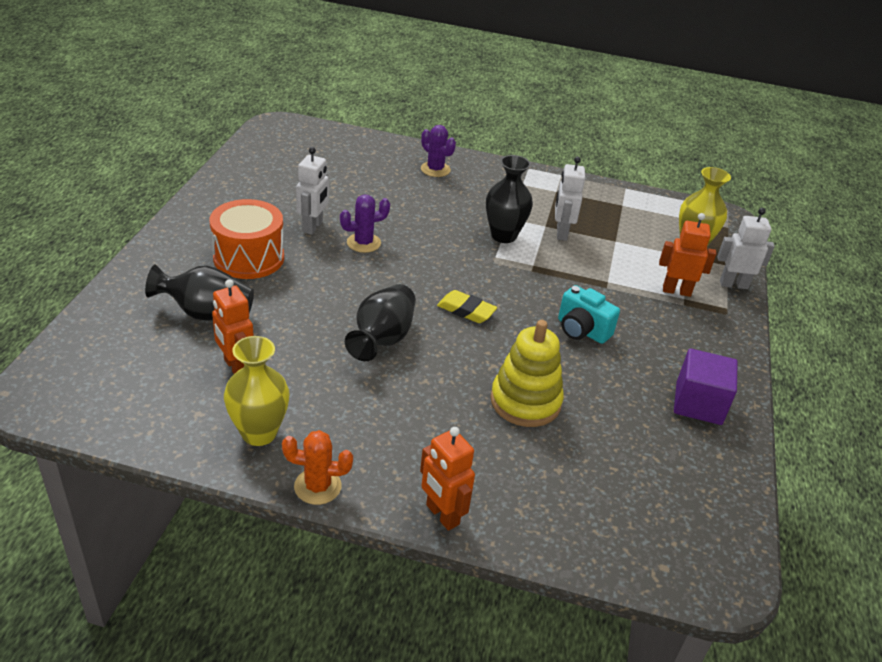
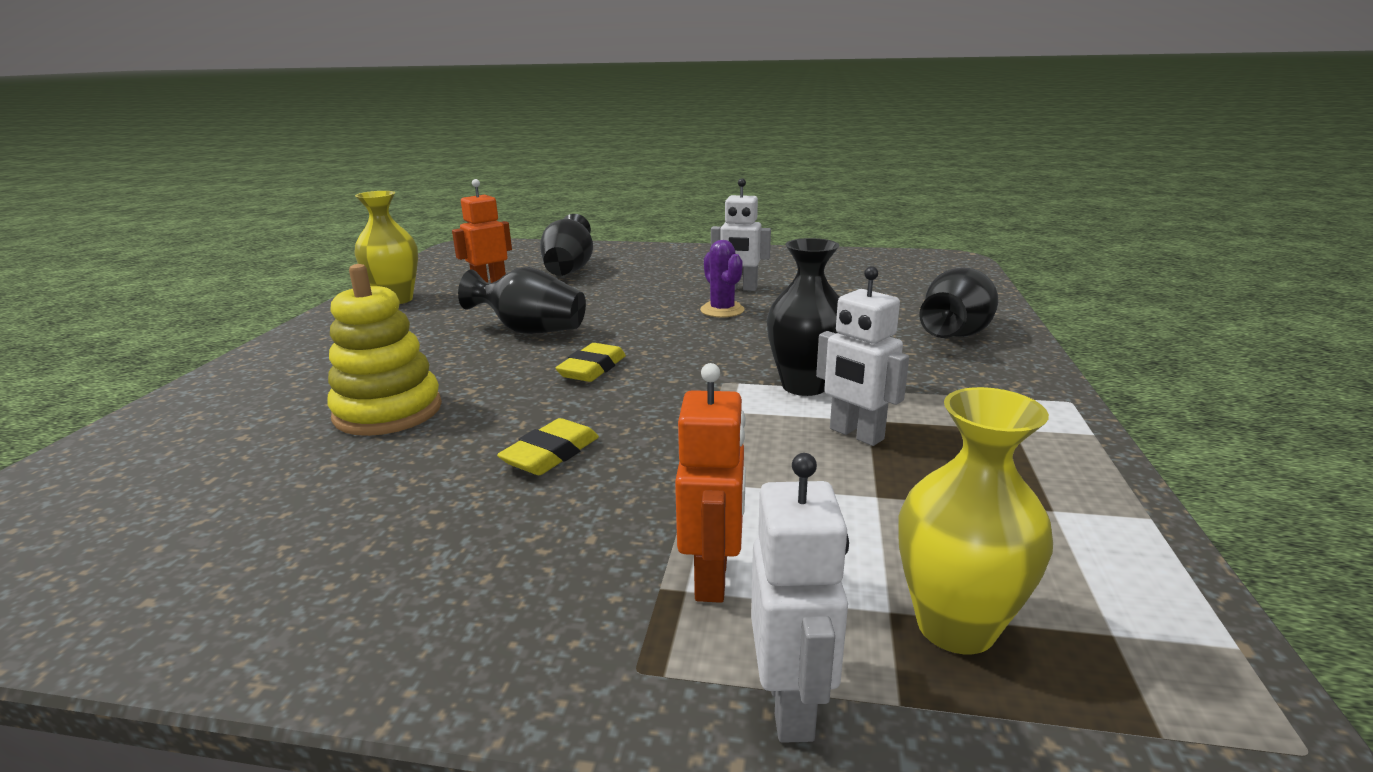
camera: 90 degrees right, 15 degrees down
orange drum [210,199,284,279] -> none
orange cactus [282,430,353,505] -> none
orange robot [420,427,475,531] -> none
purple cactus [421,125,456,177] -> black vase [919,268,998,338]
white robot [555,157,585,241] -> white robot turned 135 degrees counterclockwise [816,266,909,446]
turquoise camera [558,285,620,344] -> yellow eraser [497,418,599,475]
purple cube [674,348,738,425] -> none

